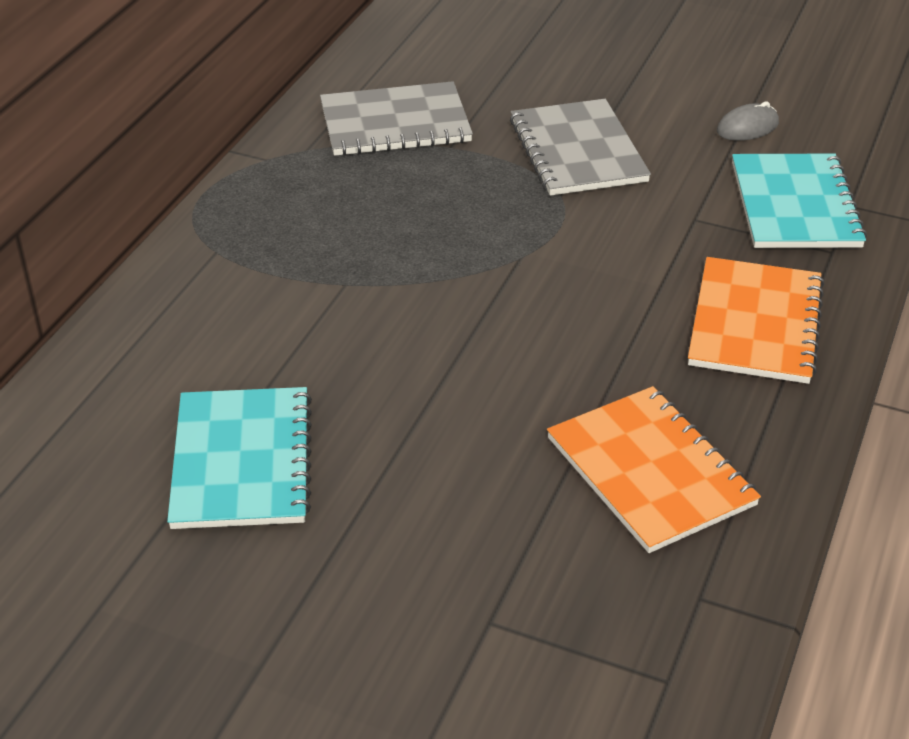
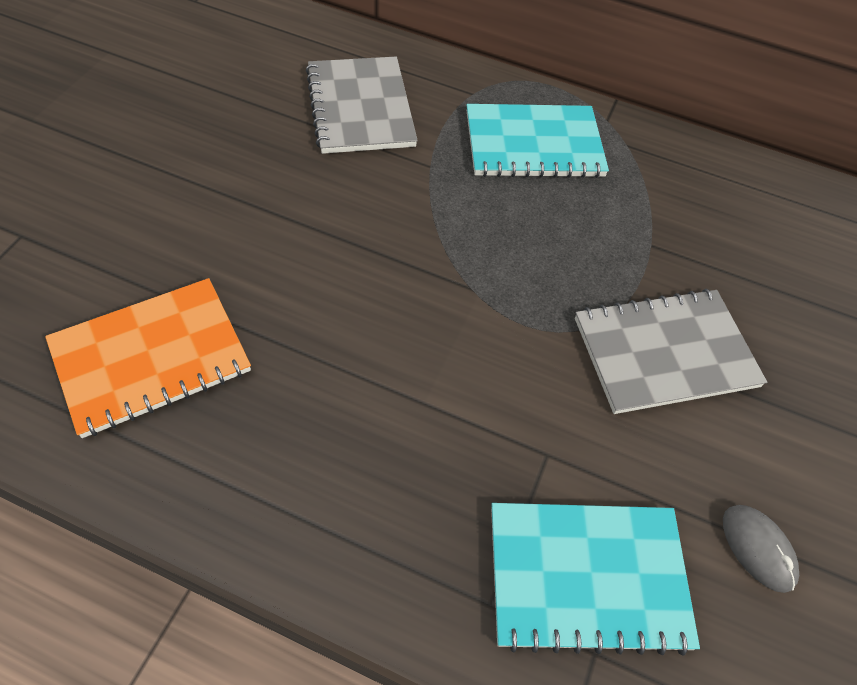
camera: 85 degrees right, 15 degrees up
turquoise notebook [167,387,312,529] -> turquoise notebook moved to [467,104,609,178]
grey notebook [320,81,473,156] -> grey notebook moved to [306,57,418,154]
orange notebook [688,257,824,384] -> none

